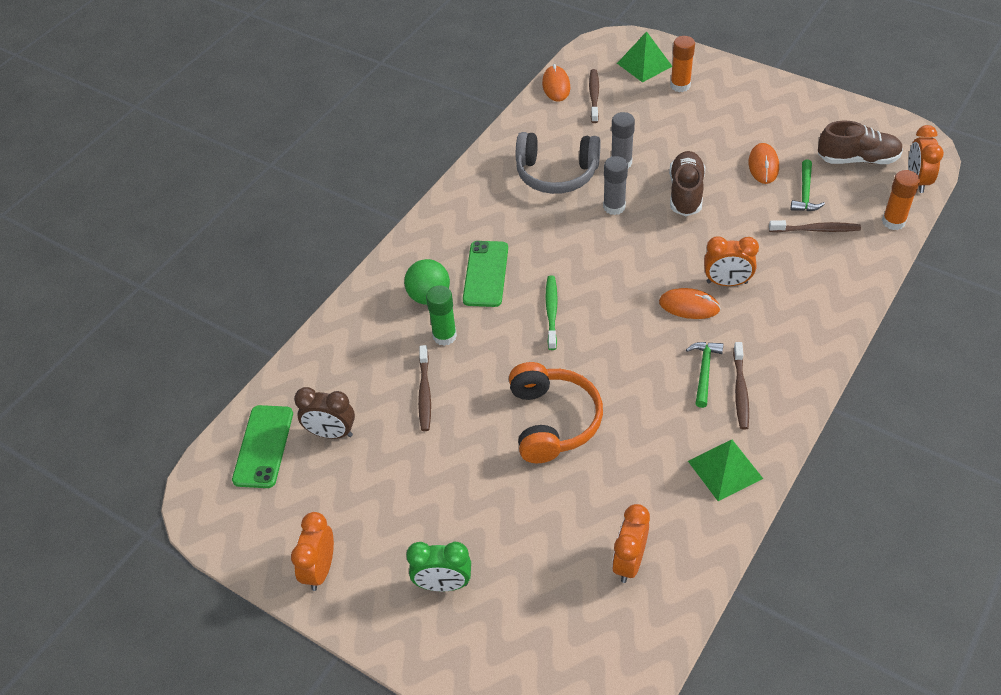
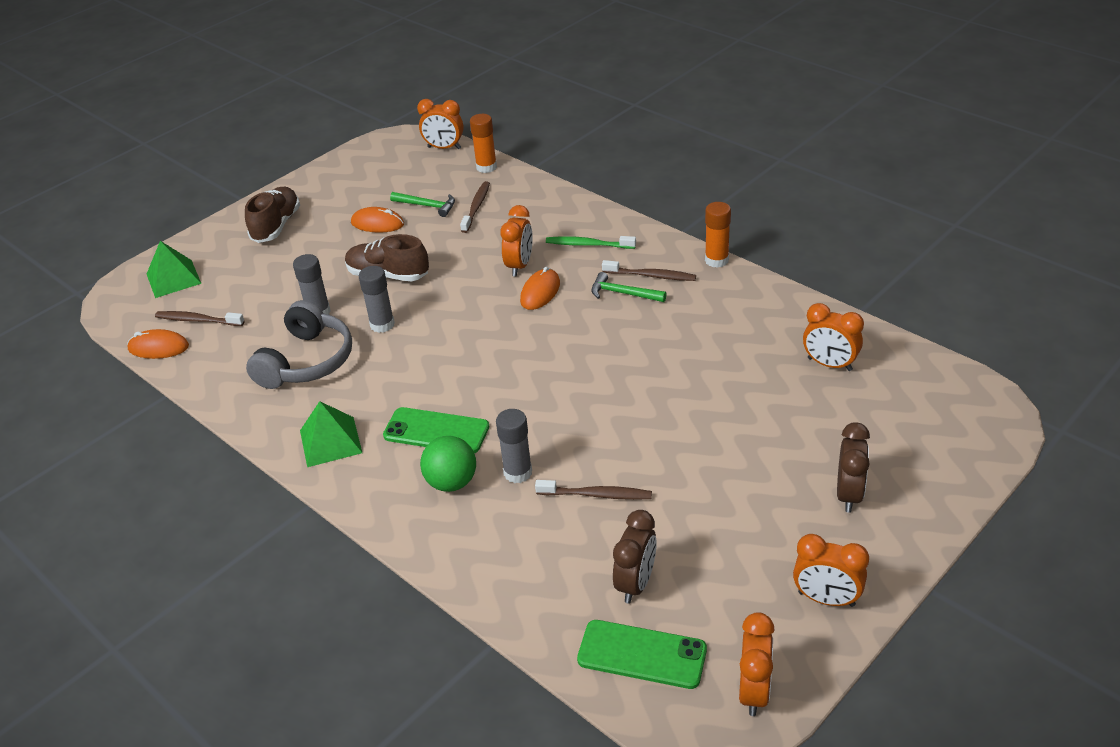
camera: 80 degrees left, 10 degrees down
green clock [406,542,471,592] -> brown clock [837,422,870,513]
green glue stick [426,285,457,346] -> grey glue stick [496,409,532,483]
orange headphones [509,362,603,463] -> none
green toothbrush [545,275,558,350] -> green toothbrush moved to [546,236,636,249]
orange glue stick [670,36,695,92] -> orange glue stick moved to [705,202,731,268]
green pyramid [688,440,763,501] -> green pyramid moved to [300,401,362,467]
brown shoe [818,121,903,164] -> brown shoe moved to [245,187,300,243]
none -> orange clock [739,612,775,716]

